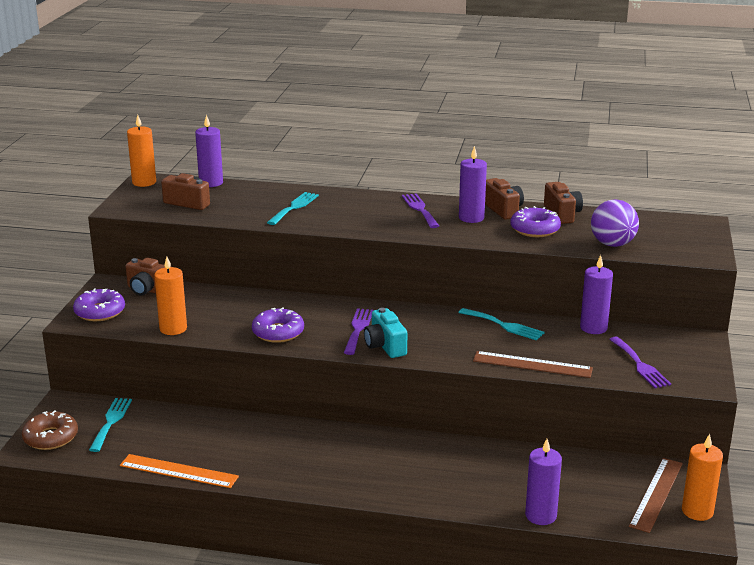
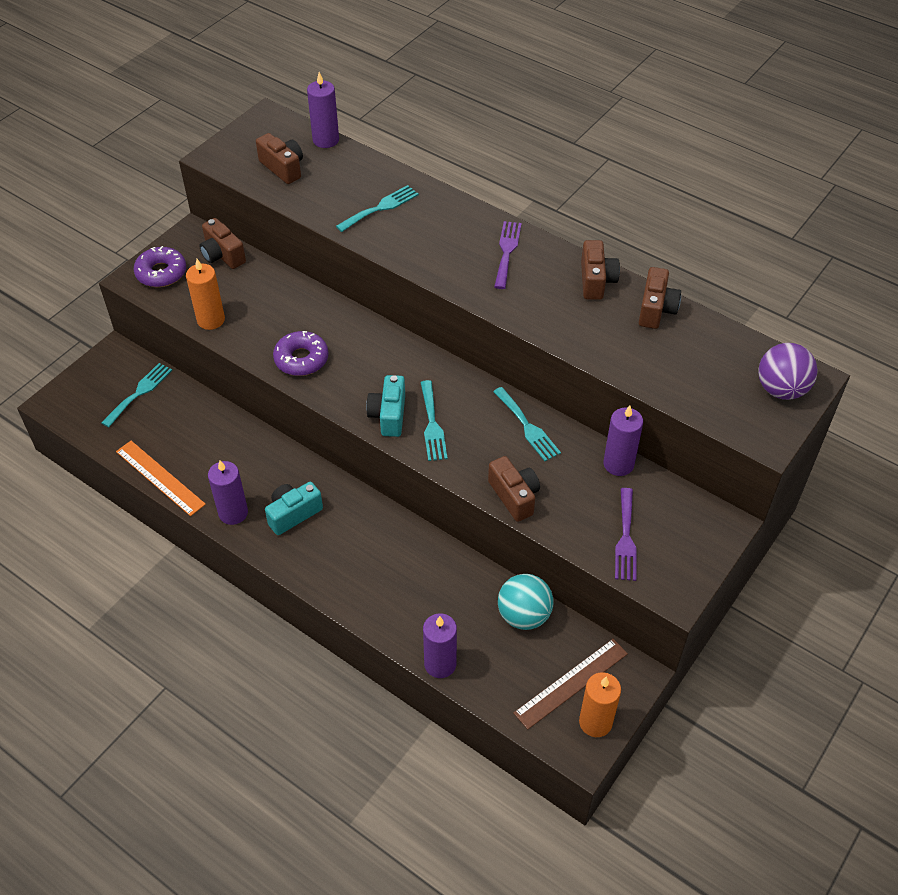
camera: 25 degrees right, 25 degrees up
brown donut [22,410,78,450] -> none
orange candle [127,115,156,187] -> none
purple fork [344,308,374,355] -> none
purple candle [459,146,487,223] -> purple candle moved to [208,460,248,525]
brown ruler [473,351,593,378] -> brown camera [488,456,540,522]
purple donut [511,206,561,237] -> none
purple ball [591,199,639,247] -> purple ball moved to [758,343,818,400]
none -> turquoise camera [265,482,323,535]
none -> turquoise fork [420,380,448,461]
none -> turquoise ball [498,574,553,630]

